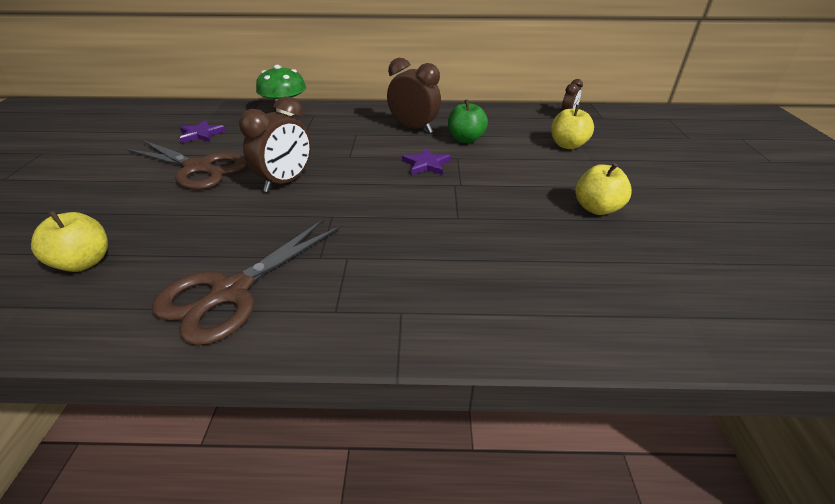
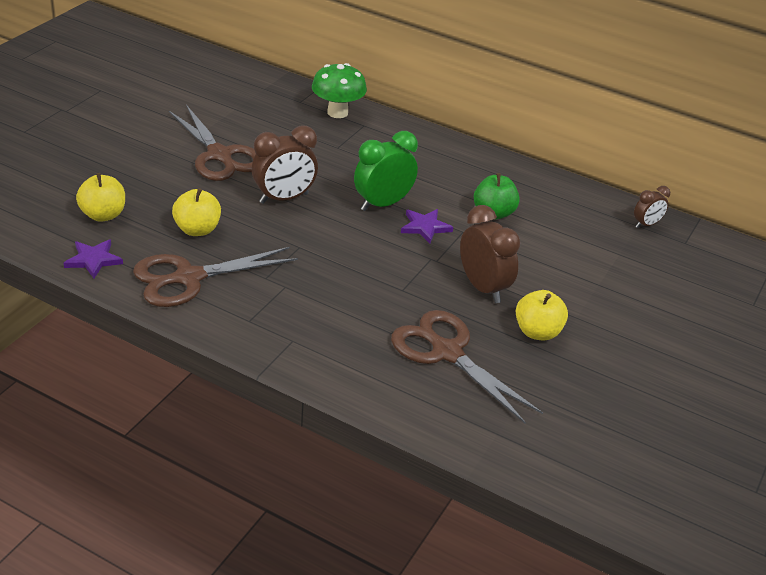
camera: 25 degrees right, 0 degrees up
purple star [180,120,226,143] -> purple star moved to [64,239,123,278]
brown clock [387,58,441,133] -> brown clock moved to [460,205,521,303]
yellow apple [551,105,594,149] -> yellow apple moved to [172,188,221,236]
none -> green clock [354,131,418,211]
none -> brown scissors [391,310,543,424]

